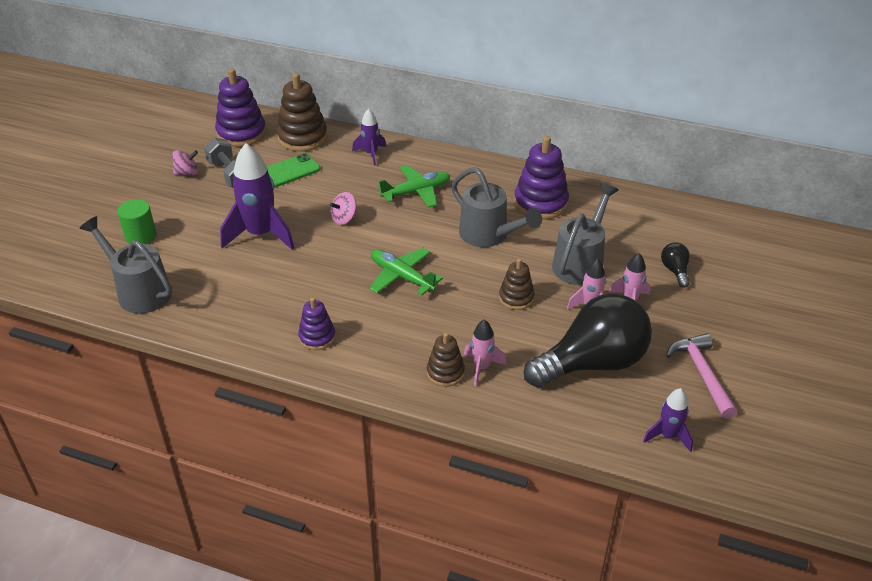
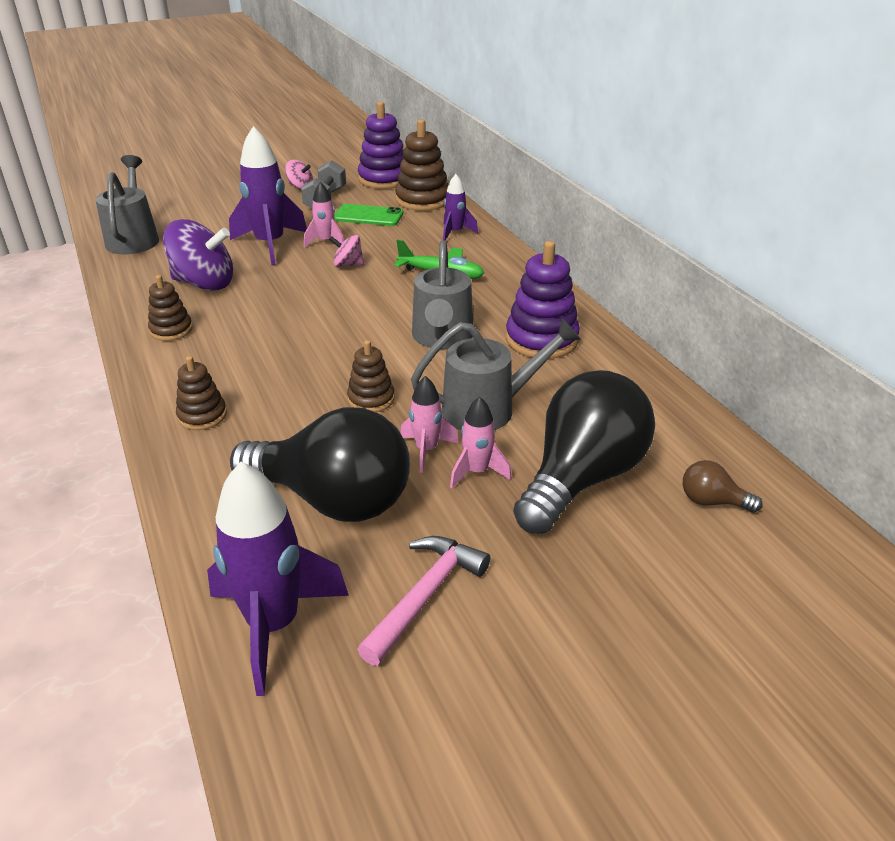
camera: 45 degrees right, 5 degrees down
green cylinder [117,199,156,244] -> none
purple stacking toy [298,297,336,350] -> brown stacking toy [148,275,193,341]
green plane [370,248,443,296] -> none
pink rocket [464,320,507,386] -> pink rocket moved to [304,182,344,247]
purple rocket [643,388,693,452] -> purple rocket [207,462,349,696], size x1.88
black light bulb [661,242,690,288] -> black light bulb [513,370,655,534], size x2.45
none -> purple spinning top [163,219,233,291]
none -> brown light bulb [683,460,763,513]

